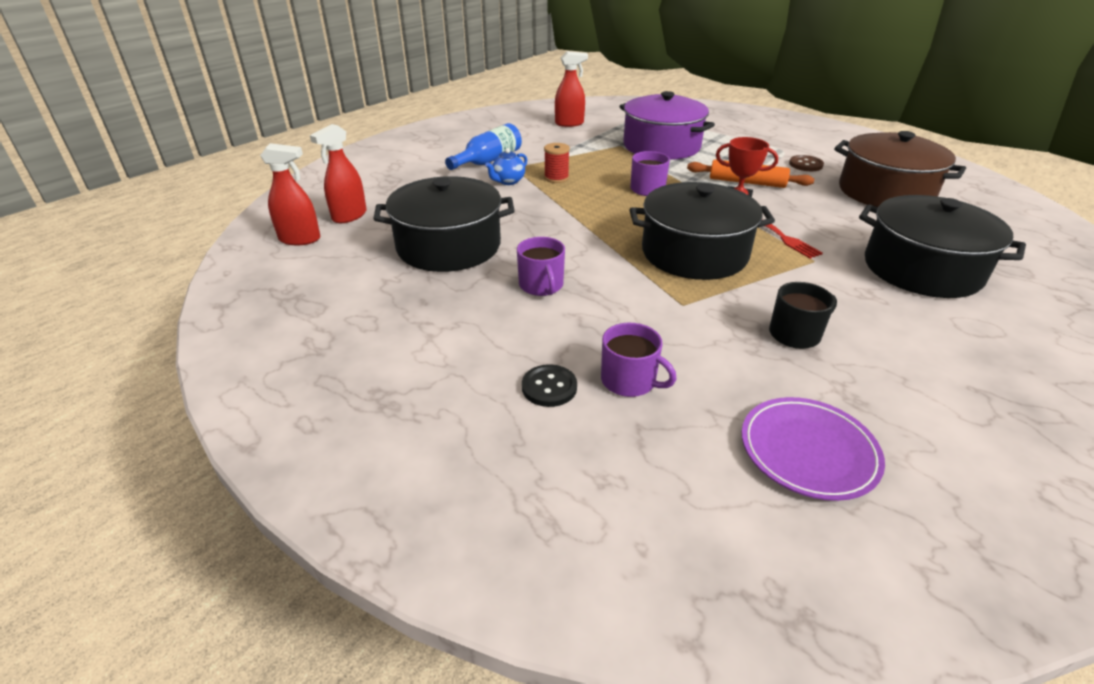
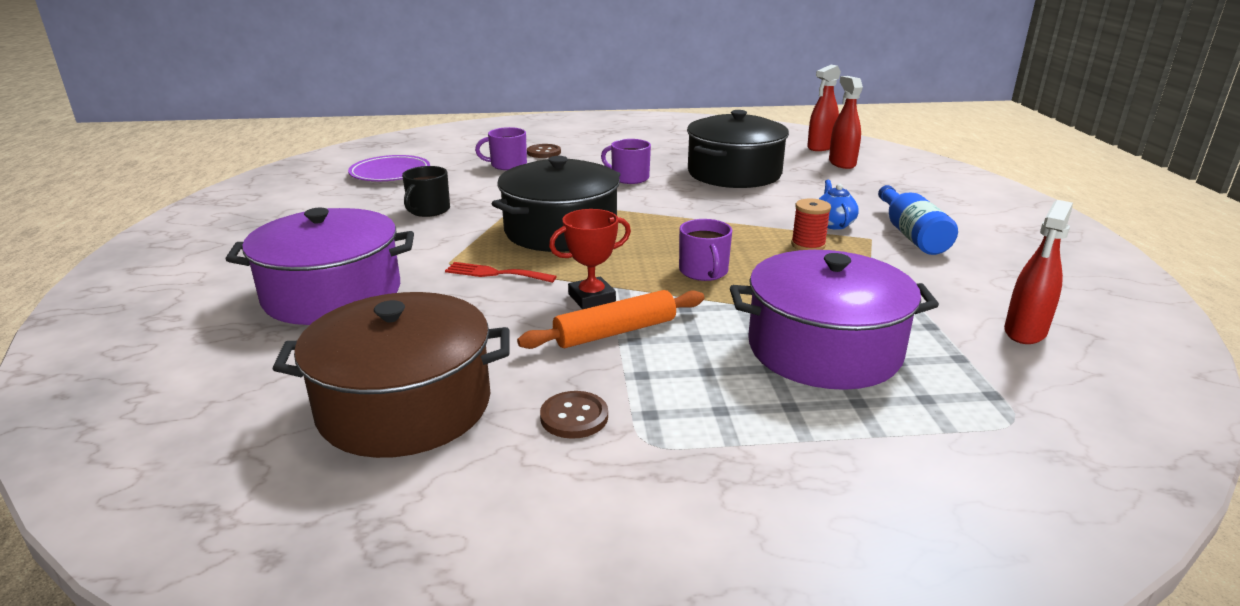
camera: 135 degrees right, 10 degrees down
black button [522,364,577,407] -> brown button [527,144,561,158]
black pot [859,195,1026,298] -> purple pot [225,208,414,325]

